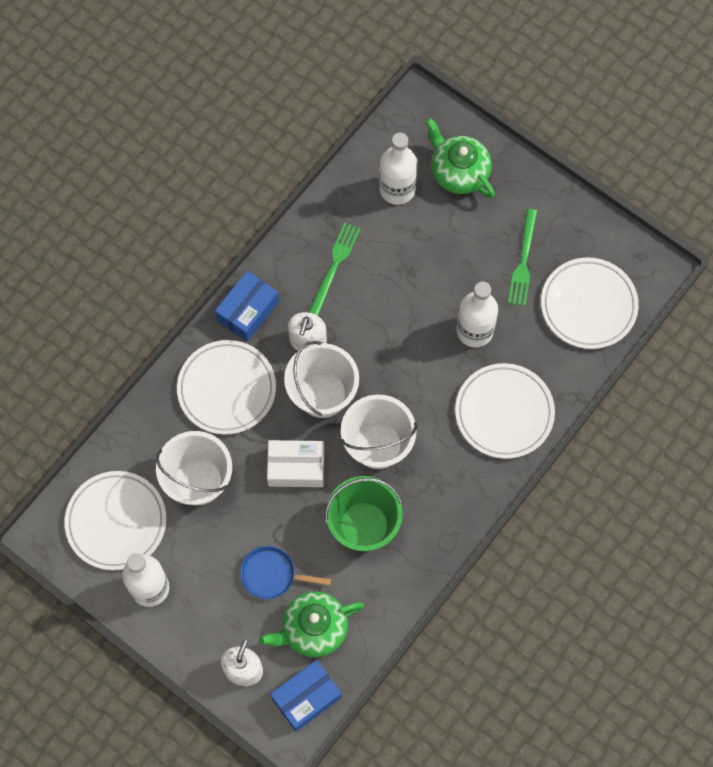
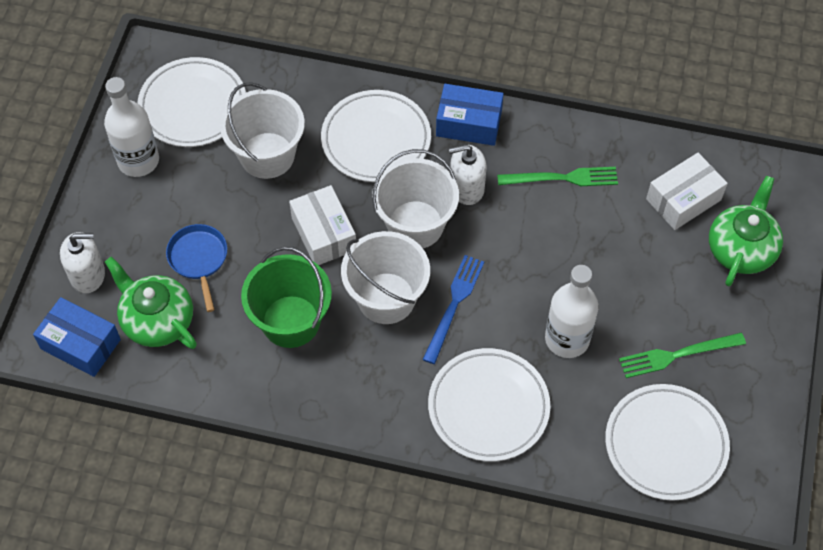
camera: 65 degrees right, 10 degrees down
white bottle [379,133,418,205] -> white box [646,153,728,230]
none -> blue fork [422,255,484,364]

